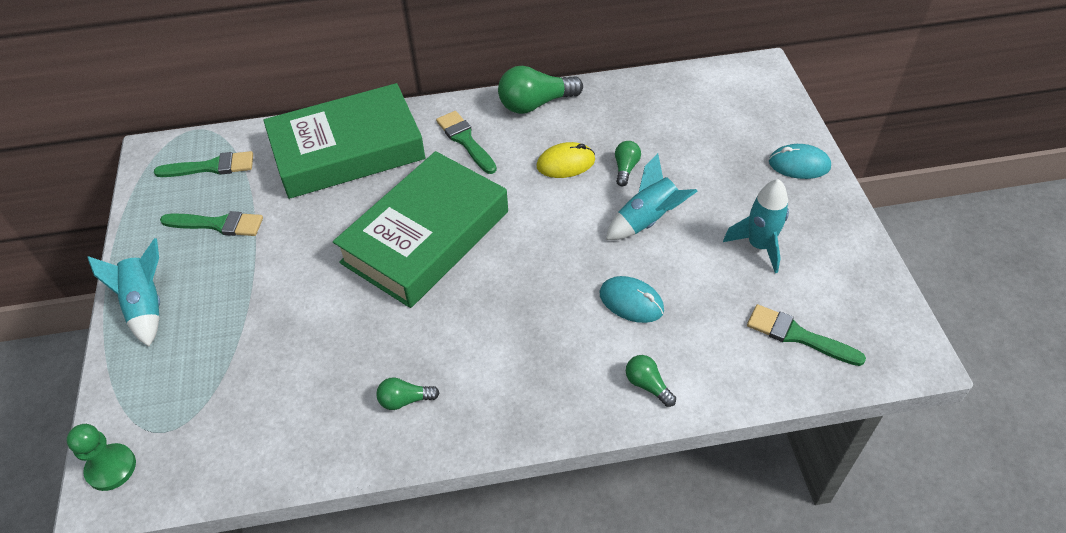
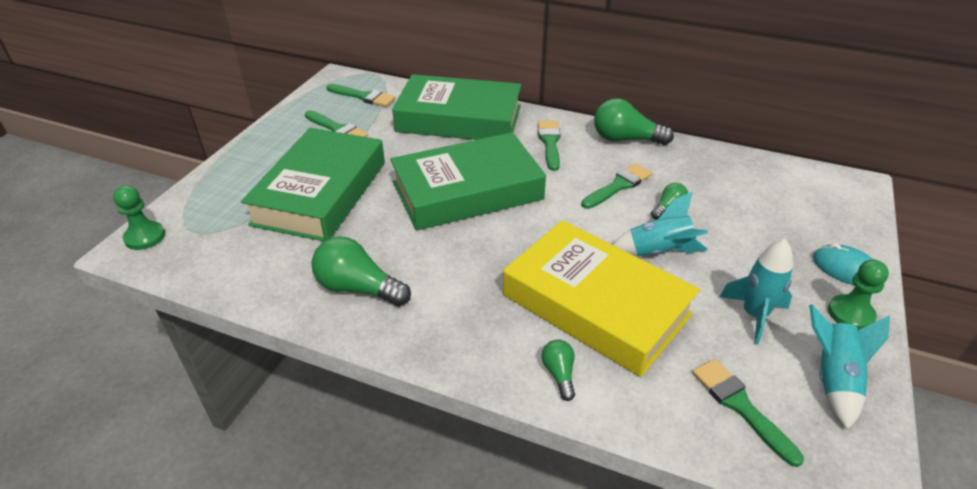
camera: 30 degrees right, 10 degrees down
turquoise rocket [87,238,160,347] -> turquoise rocket moved to [809,304,890,430]
green light bulb [376,377,439,410] -> green light bulb [311,236,411,307], size x1.89
yellow mouse [537,142,595,178] -> green brush [581,164,652,209]
turquoise mouse [600,276,664,323] -> yellow book [503,220,700,377]
none -> green book [241,128,385,241]
none -> green pawn [828,260,889,330]

